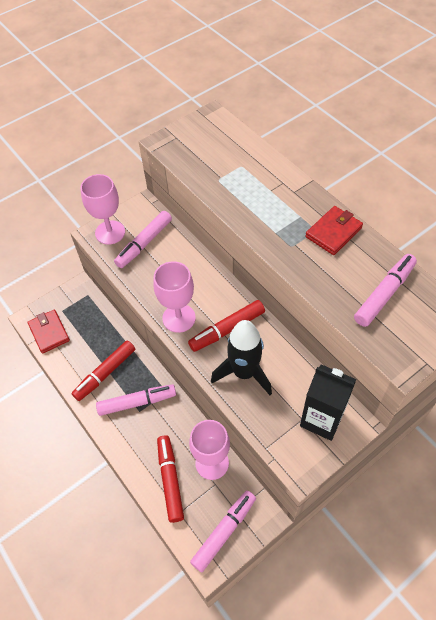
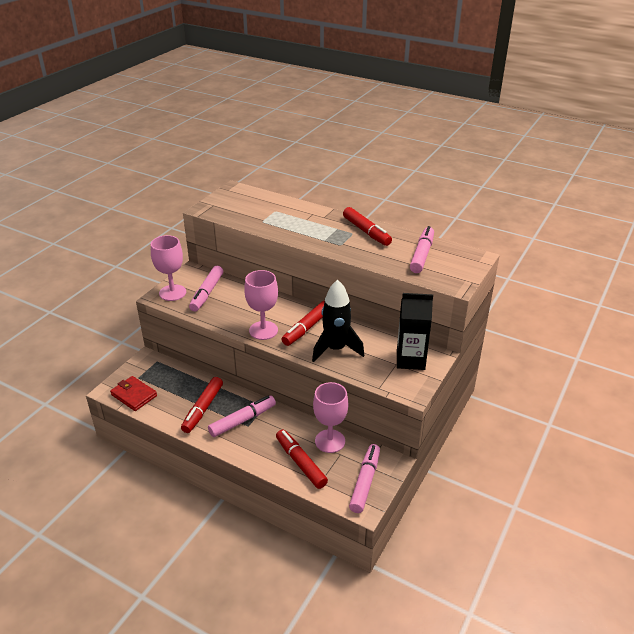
camera: 25 degrees left, 20 degrees down
red wallet [305,206,363,255] -> red marker [343,207,392,246]

